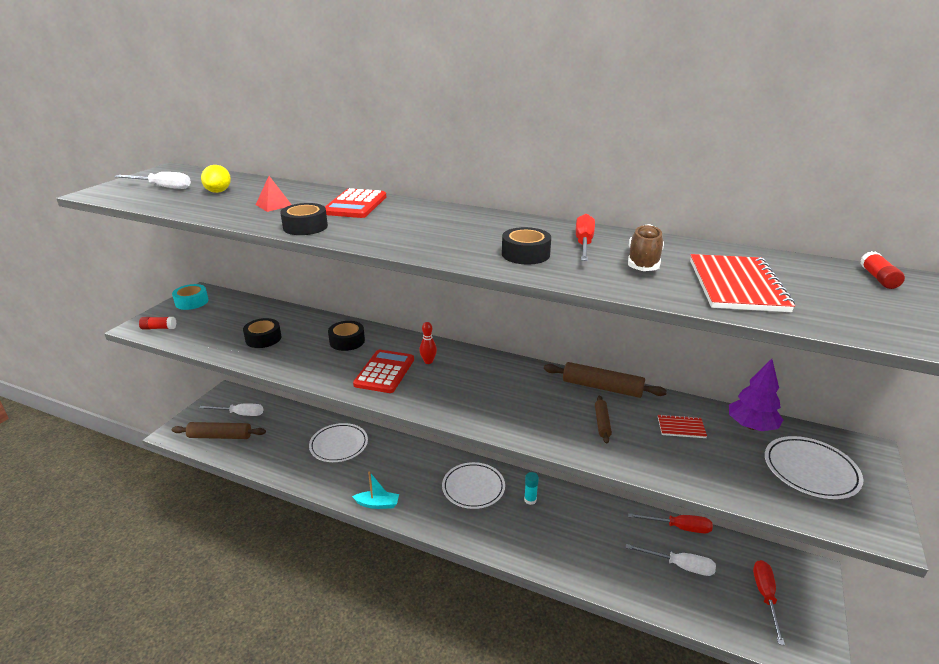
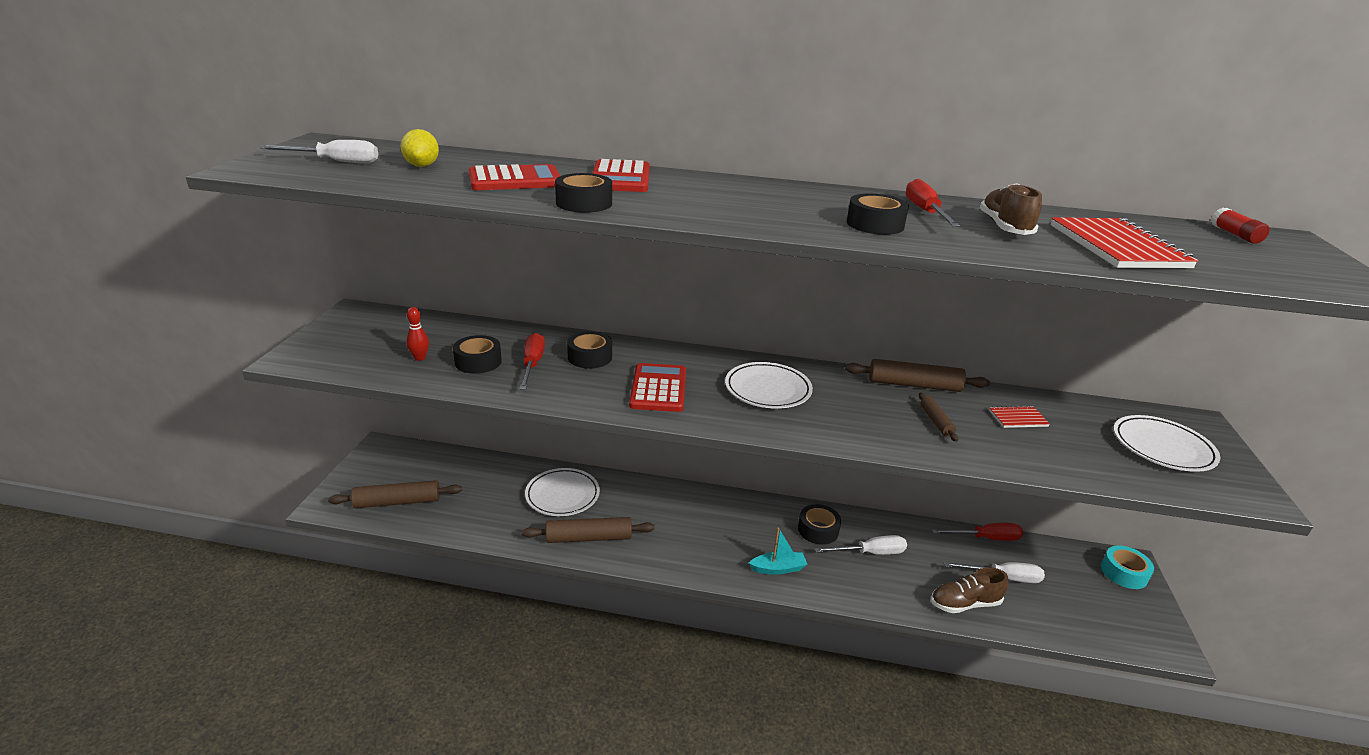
camera: 15 degrees left, 0 degrees up
red glue stick [139,317,176,330] -> none
turquoise tape [172,284,209,310] -> turquoise tape moved to [1101,545,1154,589]
white screwdriver [199,404,263,416] -> white screwdriver moved to [815,535,907,555]
red pyramid [256,176,292,212] -> red calculator [468,164,560,190]
turquoise boat [352,471,399,509] -> turquoise boat moved to [749,527,808,575]
red bowling pin [419,322,437,364] -> red bowling pin moved to [406,307,429,361]
white plate [442,462,505,509] -> white plate moved to [725,362,813,409]
turquoise glue stick [524,472,539,505] -> black tape [798,504,841,545]
purple tree [729,359,783,431] -> none
red screwdriver [753,560,785,645] -> red screwdriver moved to [519,333,545,390]
none -> brown rolling pin [522,517,655,543]
none -> brown shoe [931,567,1008,613]

